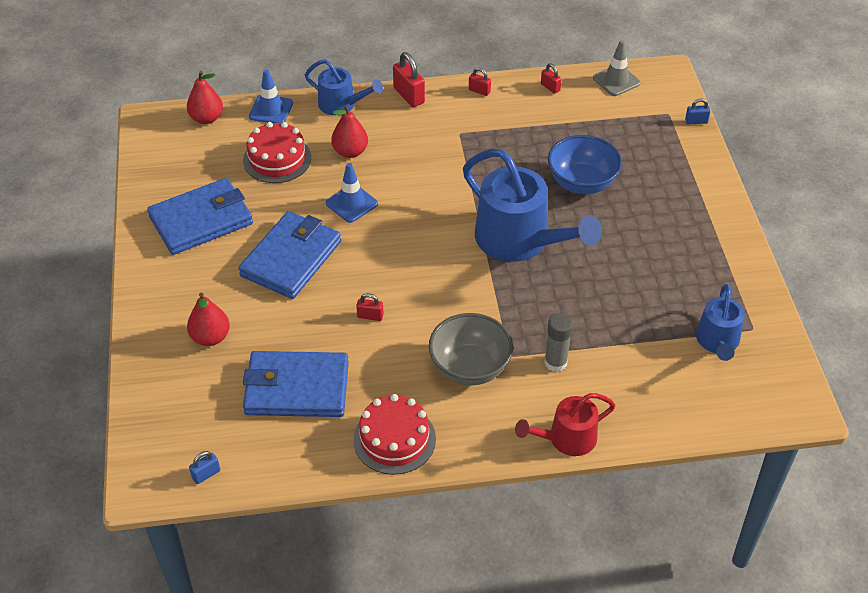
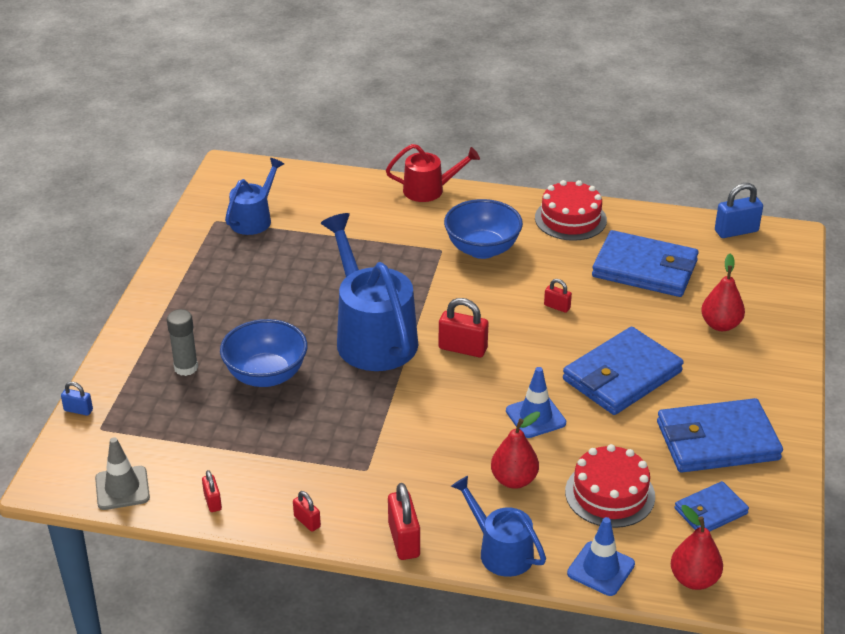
camera: 160 degrees left, 10 degrees down
blue padlock [189,451,220,484] -> blue padlock [715,183,763,238], size x1.77
grey bowl [429,313,513,386] -> blue bowl [444,199,523,259]
grey glue stick [544,313,573,372] -> grey glue stick moved to [167,309,198,376]
none -> red padlock [439,298,488,357]
none -> blue wallet [675,481,749,531]

